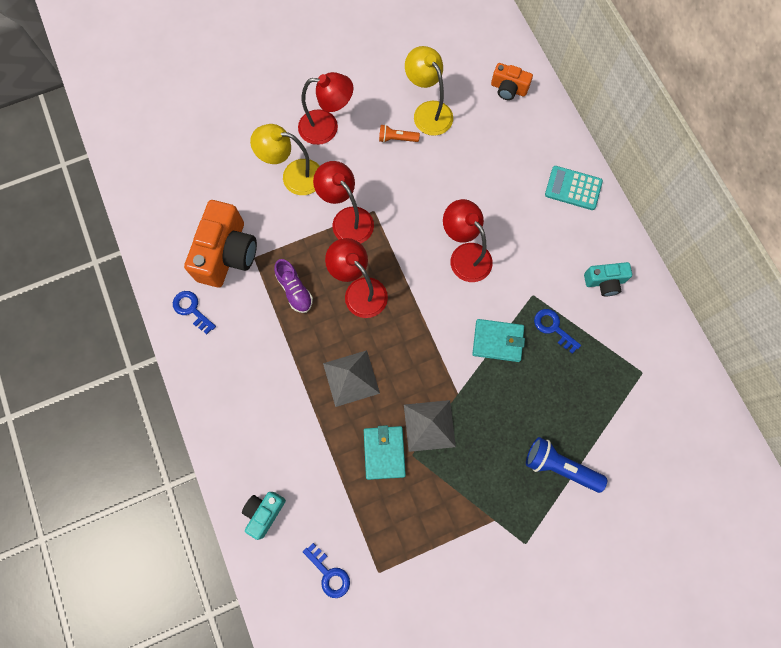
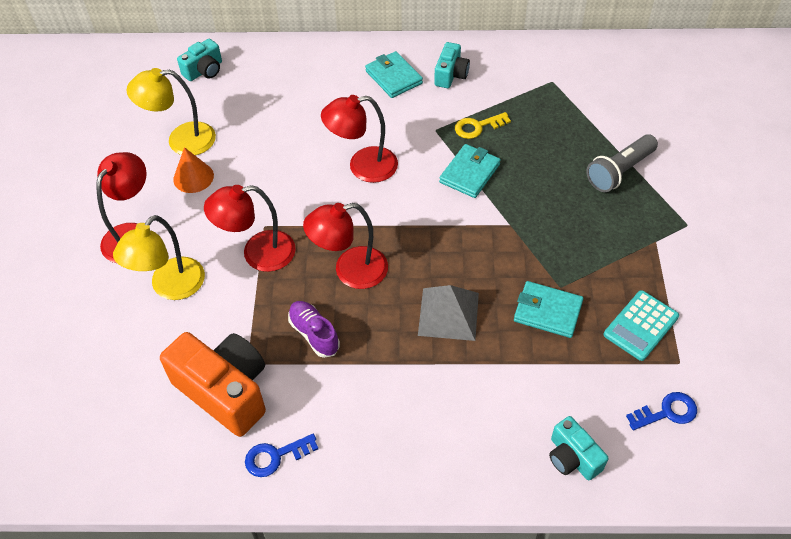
camera: 65 degrees left, 20 degrees down
purple shoe [274,259,313,313] -> purple shoe turned 120 degrees counterclockwise [288,301,340,358]
orange flashlight [379,124,420,143] -> orange cone [173,147,214,193]
grey pyramid [404,400,456,452] -> none
orange camera [491,63,533,100] -> turquoise camera [177,39,222,81]
blue flashlight [526,437,607,493] -> grey flashlight [586,134,658,192]
blue key [534,309,581,354] -> yellow key [455,112,511,139]
turquoise calculator [545,166,603,210] -> turquoise calculator moved to [604,290,679,361]
none -> turquoise wallet [365,51,423,98]

